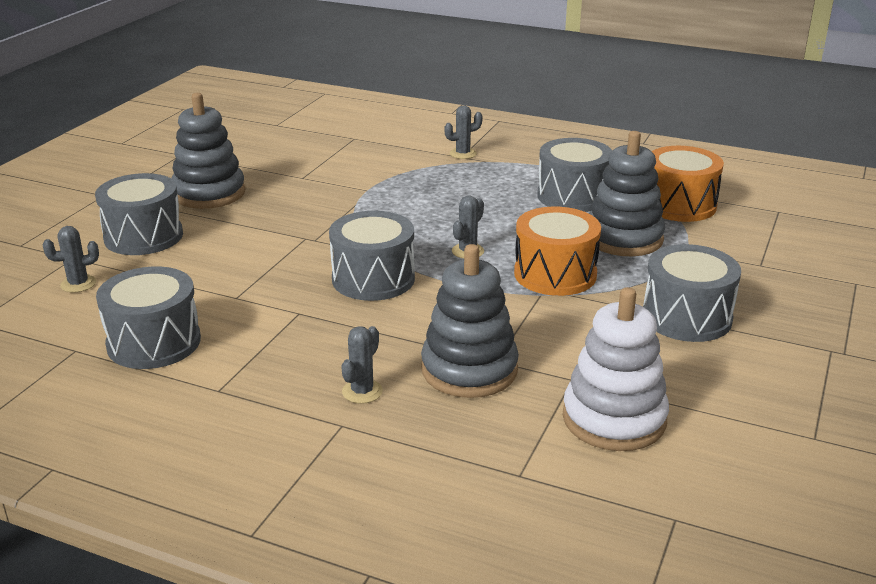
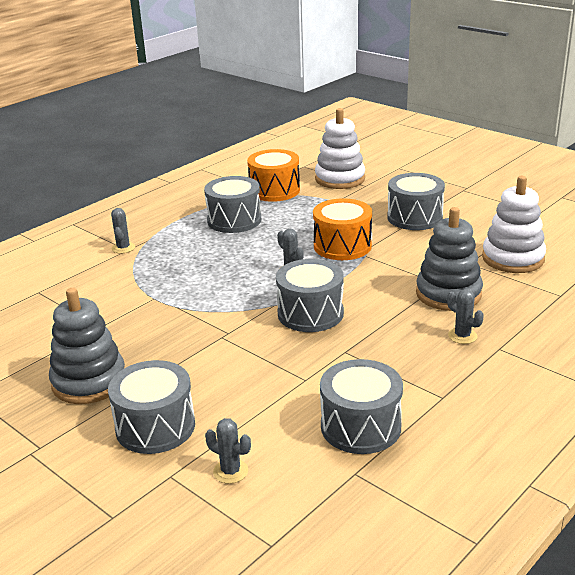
camera: 70 degrees left, 0 degrees up
grey cactus [43,226,99,293] -> grey cactus turned 60 degrees counterclockwise [205,418,251,484]
grey stacking toy [589,131,665,256] -> none
none -> white stacking toy [315,108,365,189]

